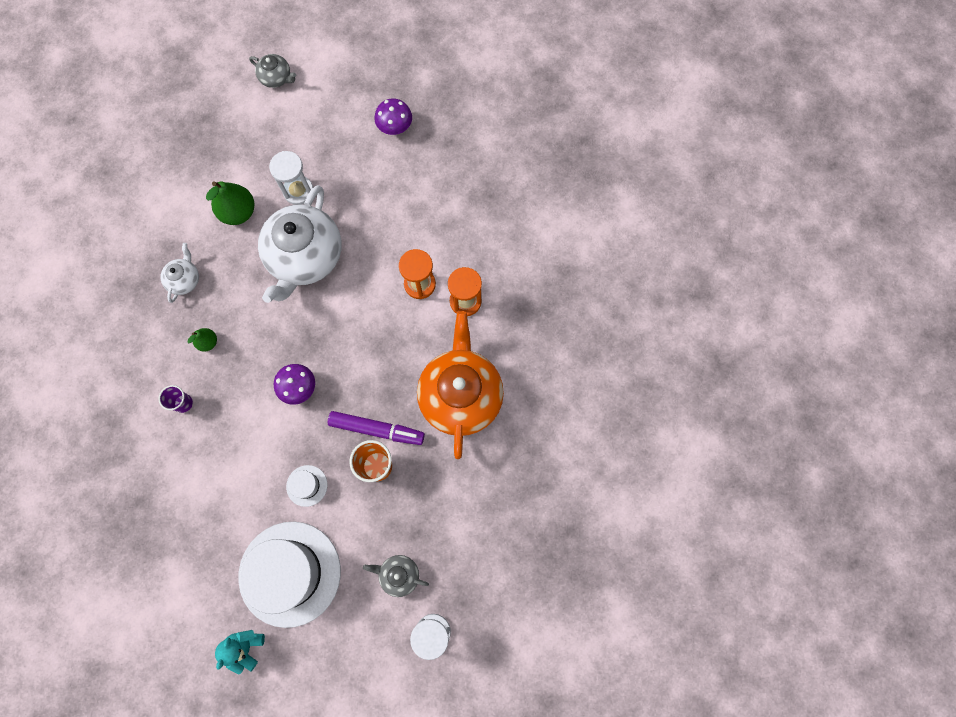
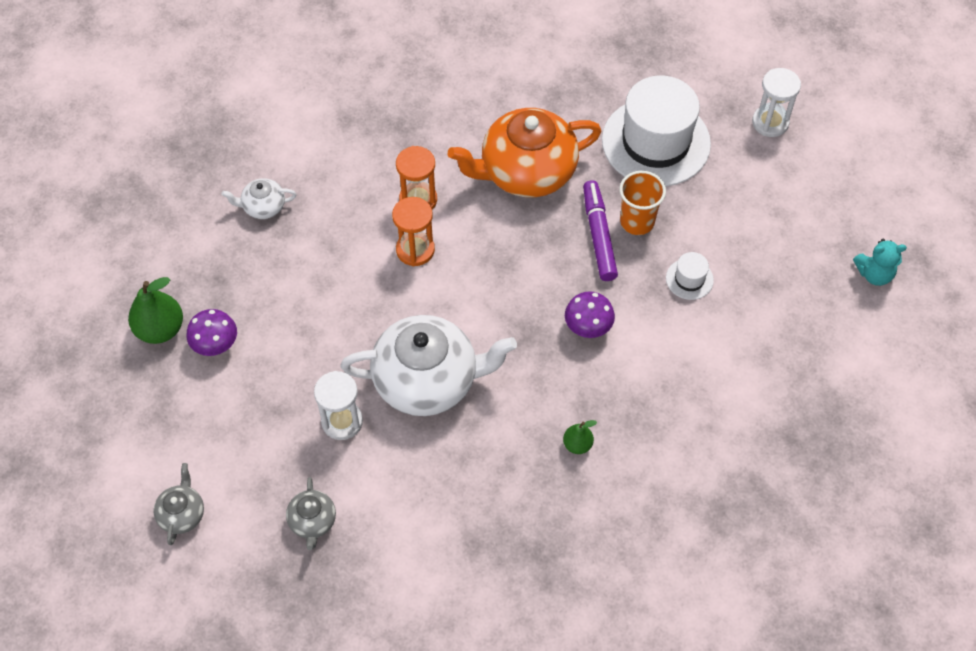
camera: 110 degrees left, 15 degrees down
purple cup [158,385,193,413] -> none
white teapot [161,243,199,303] -> white teapot moved to [222,178,297,219]
green pear [206,181,255,225] -> green pear moved to [128,277,183,344]
white hat [238,522,341,628] -> white hat moved to [602,75,711,187]
grey teapot [363,555,429,597] -> grey teapot moved to [286,477,336,550]

